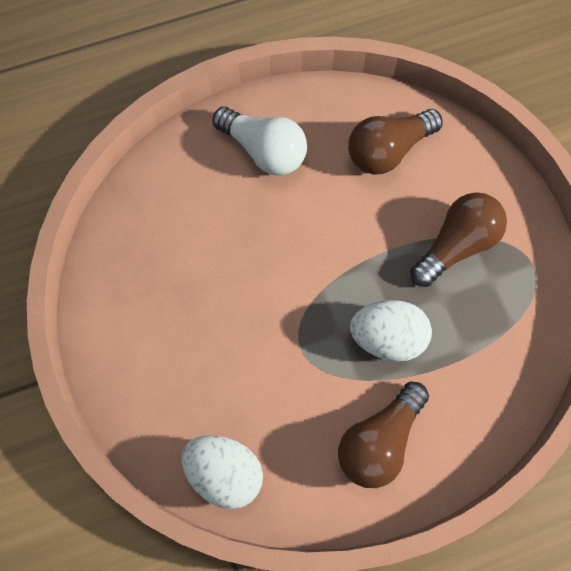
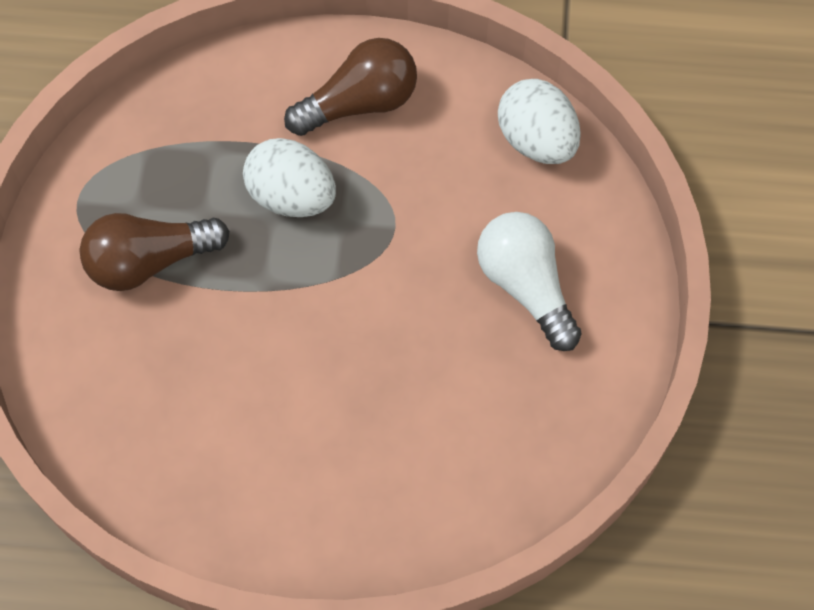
camera: 155 degrees left, 5 degrees down
white light bulb [213,107,307,175] -> white light bulb moved to [477,212,582,351]
brown light bulb [348,109,443,175] -> none

